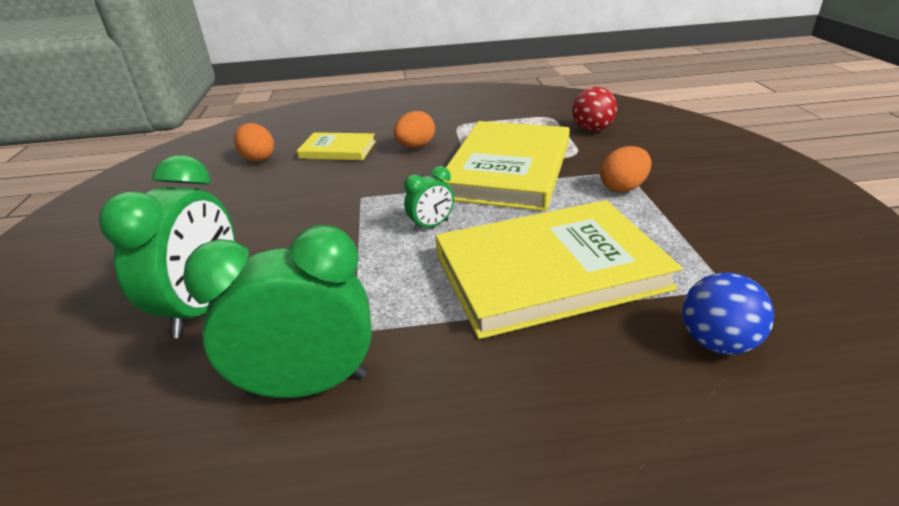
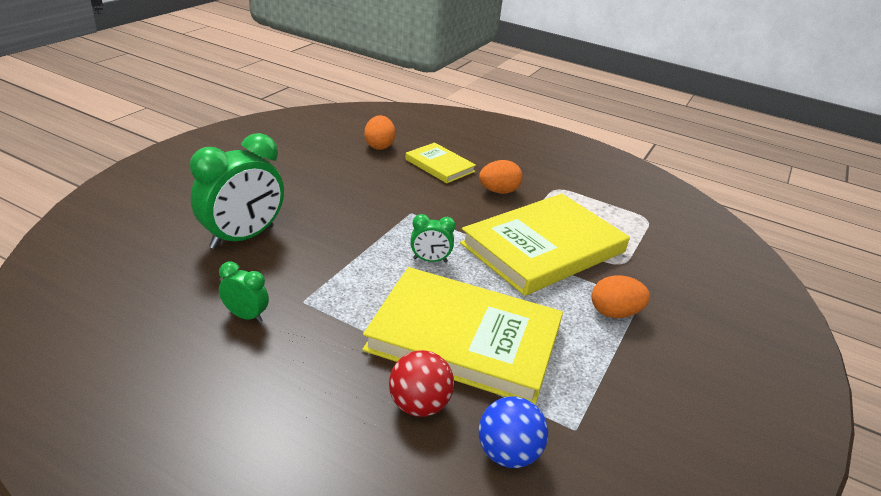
camera: 30 degrees right, 0 degrees up
green clock [183,225,372,398] -> green clock [219,262,269,323], size x0.49
red ball [572,86,617,131] -> red ball moved to [389,350,454,417]

